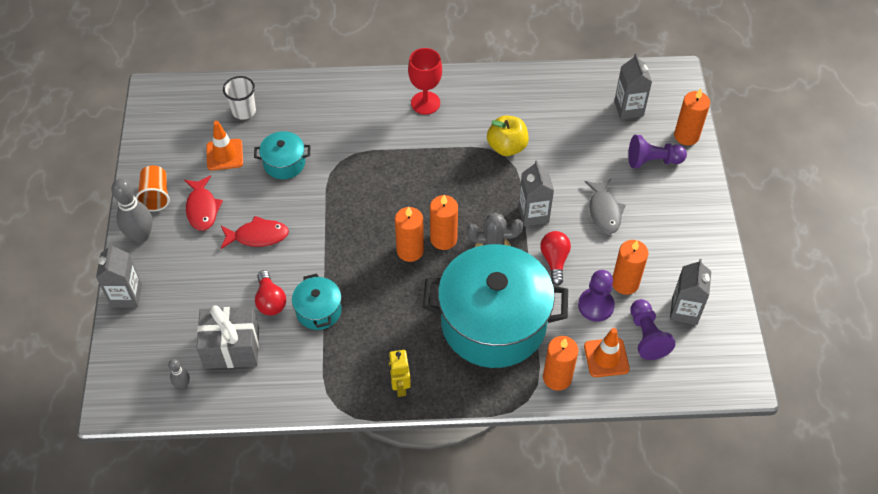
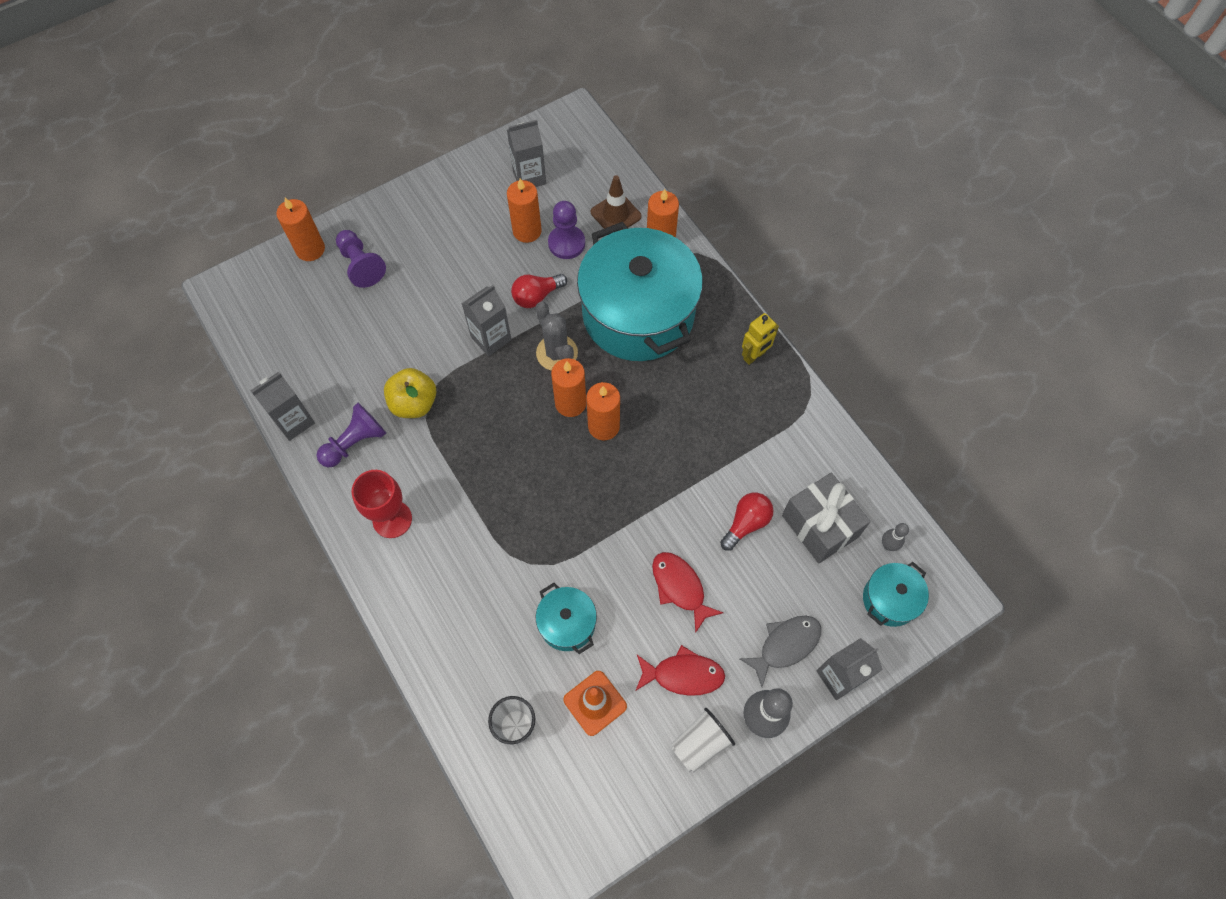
camera: 120 degrees left, 10 degrees up
orange cup [136,165,170,211] -> white cup [671,708,735,772]
red fish [184,175,223,231] -> red fish turned 45 degrees clockwise [636,645,725,696]
turquoise pot [292,274,342,330] -> turquoise pot moved to [863,562,929,627]
orange traffic cone [584,328,630,377] -> brown traffic cone [591,175,642,231]
grey fish [585,179,626,234] -> grey fish moved to [739,616,821,687]
grey carton [614,53,652,119] -> grey carton moved to [250,372,315,441]
purple pawn [630,299,675,360] -> purple pawn moved to [317,403,386,467]

